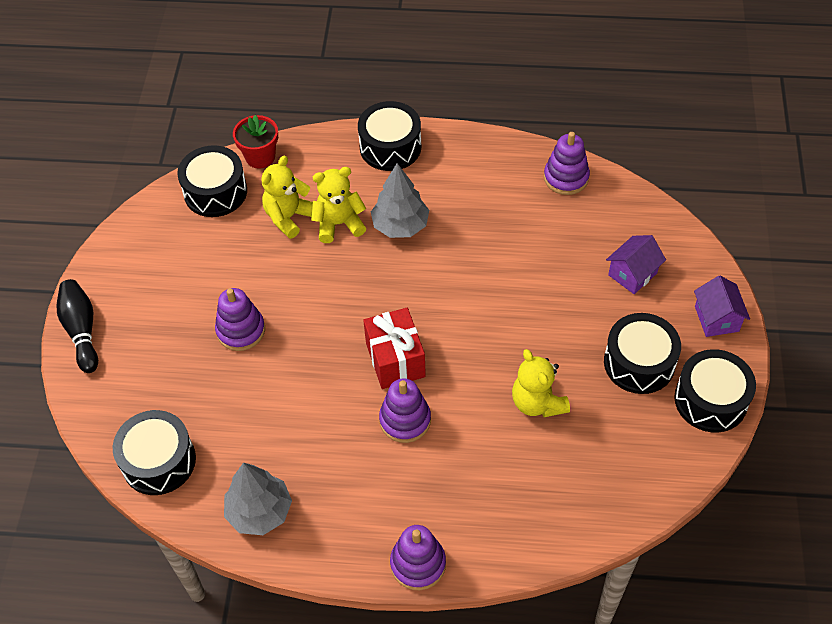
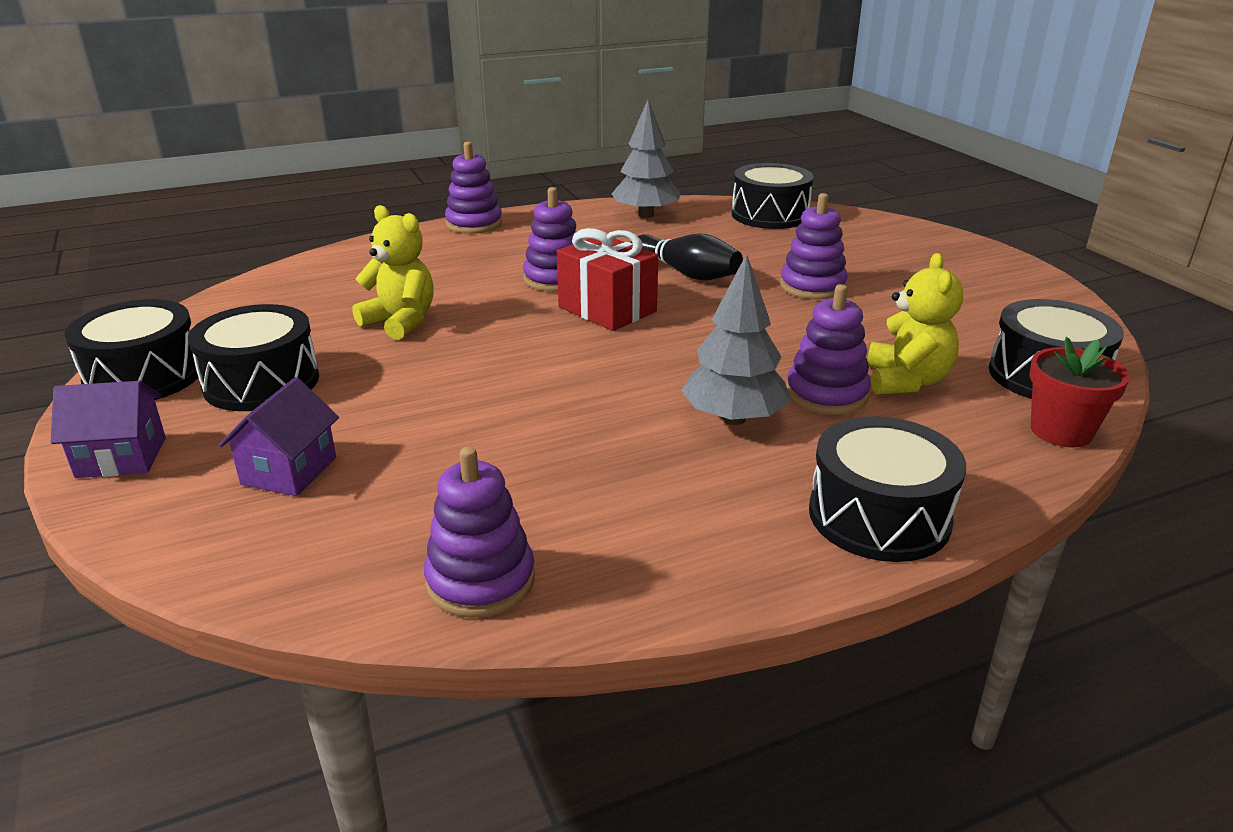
camera: 150 degrees right, 25 degrees down
black bowling pin [56,279,98,373] -> black bowling pin moved to [630,234,743,280]
yellow teddy bear [311,167,366,243] -> purple stacking toy [786,284,871,415]
purple house [694,276,750,337] -> purple house turned 60 degrees counterclockwise [51,381,166,478]

